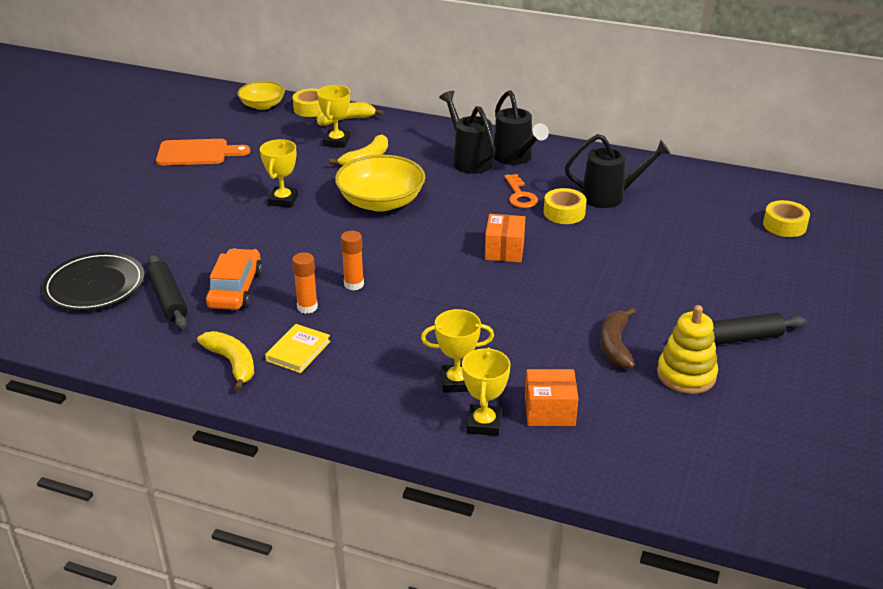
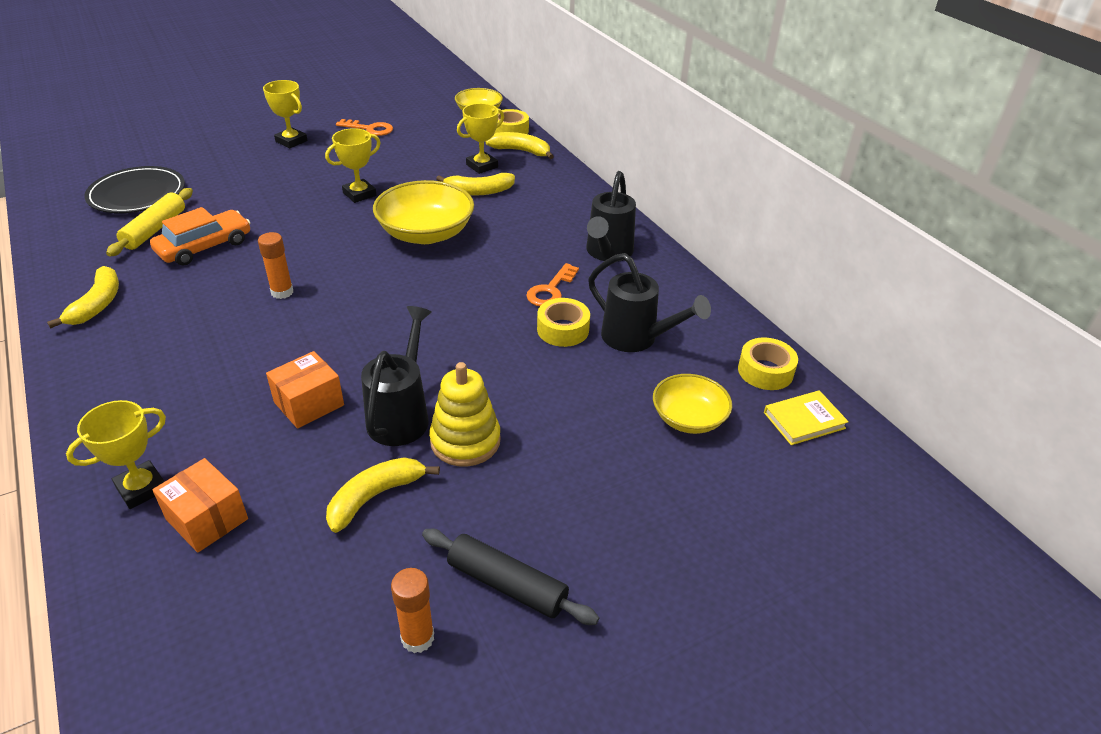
camera: 40 degrees right, 5 degrees up
black rolling pin [147,255,188,329] -> yellow rolling pin [106,188,193,256]
orange cutting board [156,139,250,165] -> orange key [336,119,393,136]
yellow book [265,324,331,373] -> yellow book moved to [764,390,849,445]
orange glue stick [292,252,318,314] -> orange glue stick moved to [391,568,434,653]
yellow trophy [421,309,494,393] -> yellow trophy moved to [263,80,308,148]
black watering can [439,91,495,174] -> black watering can moved to [361,306,432,446]
orange box [485,214,525,263] -> orange box moved to [266,351,344,429]
brown banana [600,308,635,369] -> yellow banana [326,457,440,533]
yellow stacking toy [657,305,718,394] -> yellow stacking toy moved to [429,362,501,467]
yellow tape [763,200,810,237] -> yellow tape moved to [738,337,798,390]
none -> yellow bowl [653,374,732,434]

